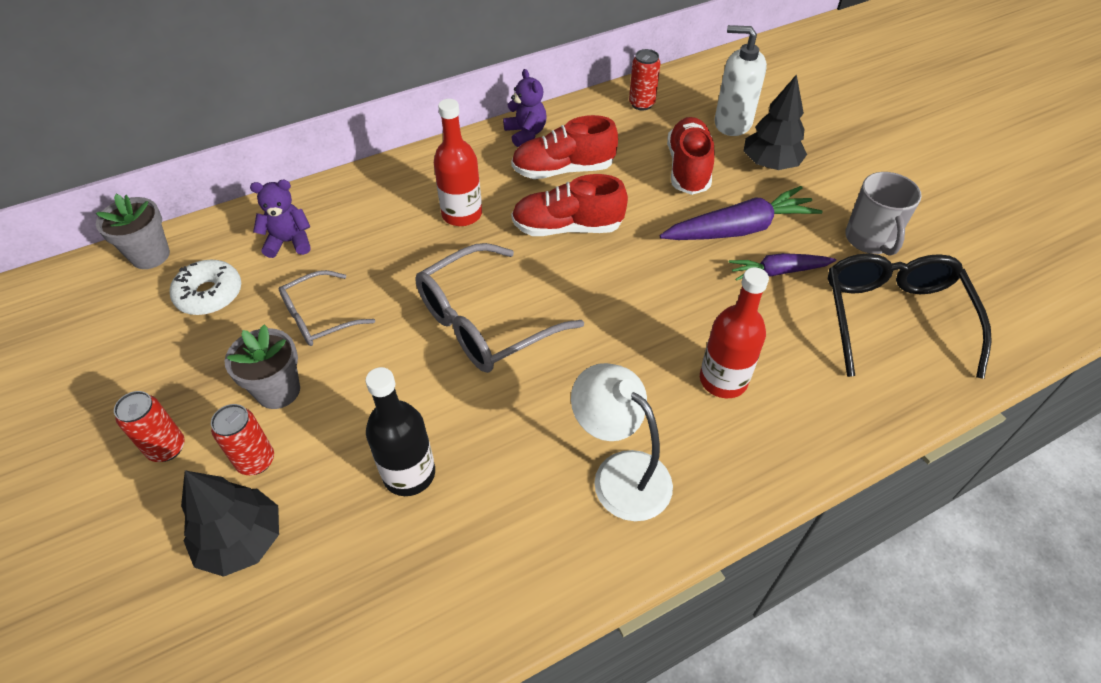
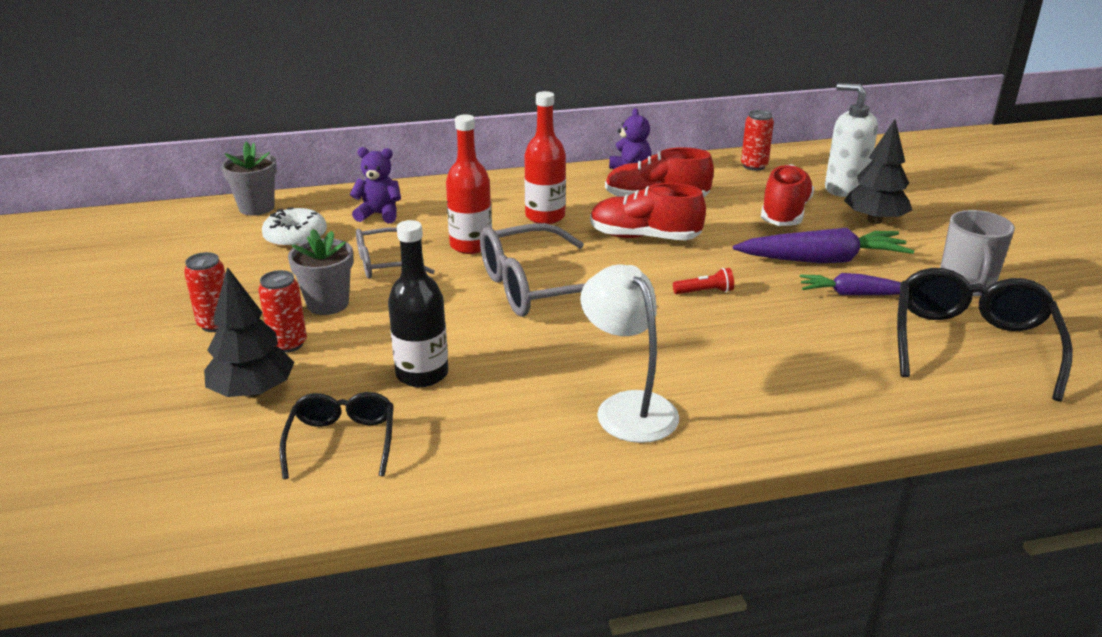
camera: 15 degrees right, 20 degrees down
red bottle [700,267,769,398] -> red bottle moved to [446,114,492,254]
none -> black glasses [279,392,393,479]
none -> red flashlight [673,268,734,294]

